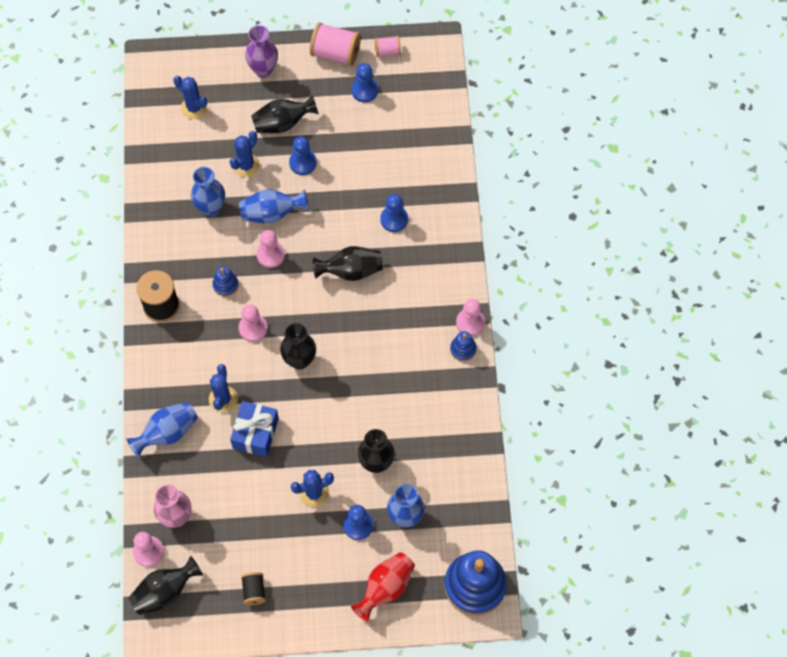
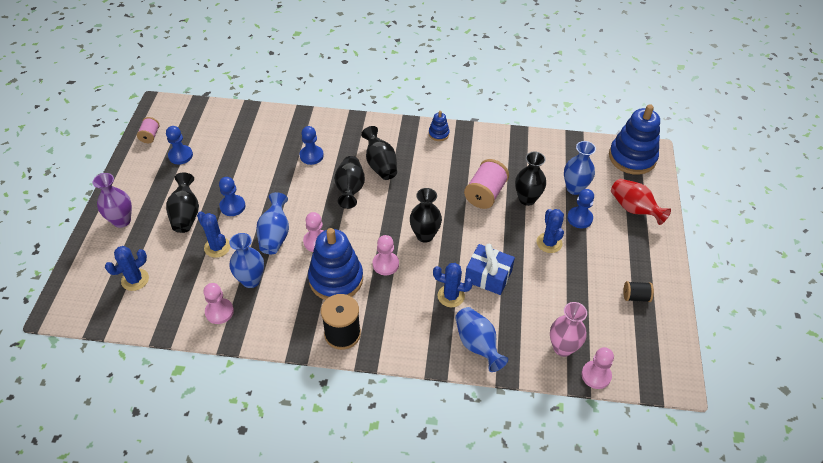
camera: 80 degrees left, 15 degrees down
black vase [128,556,203,615] -> black vase moved to [361,126,397,180]
blue stacking toy [212,266,239,297] -> blue stacking toy [308,228,363,300], size x2.21
pink spool [310,22,361,66] -> pink spool moved to [464,159,509,209]
pink pawn [456,299,485,336] -> pink pawn moved to [204,283,234,324]

